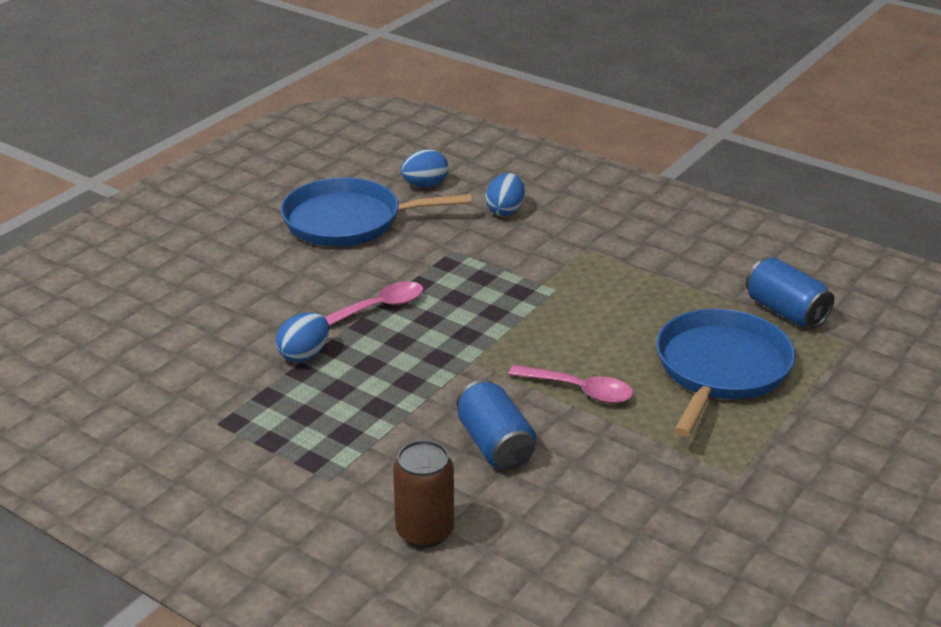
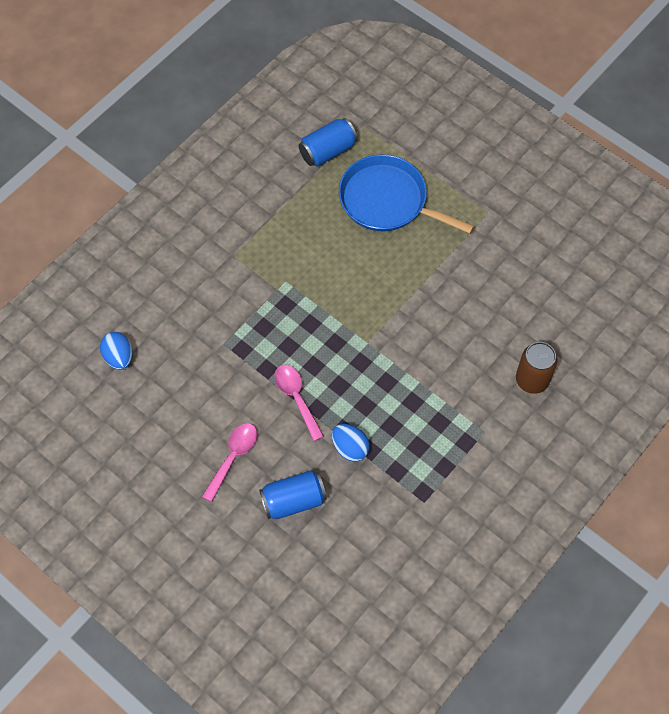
camera: 85 degrees left, 30 degrees up
blue pan [281,177,472,246] -> none
blue can [457,380,536,470] -> blue can moved to [259,470,327,519]
blue egg [485,173,525,216] -> none
pink spoon [508,365,633,403] -> pink spoon moved to [202,423,257,502]

